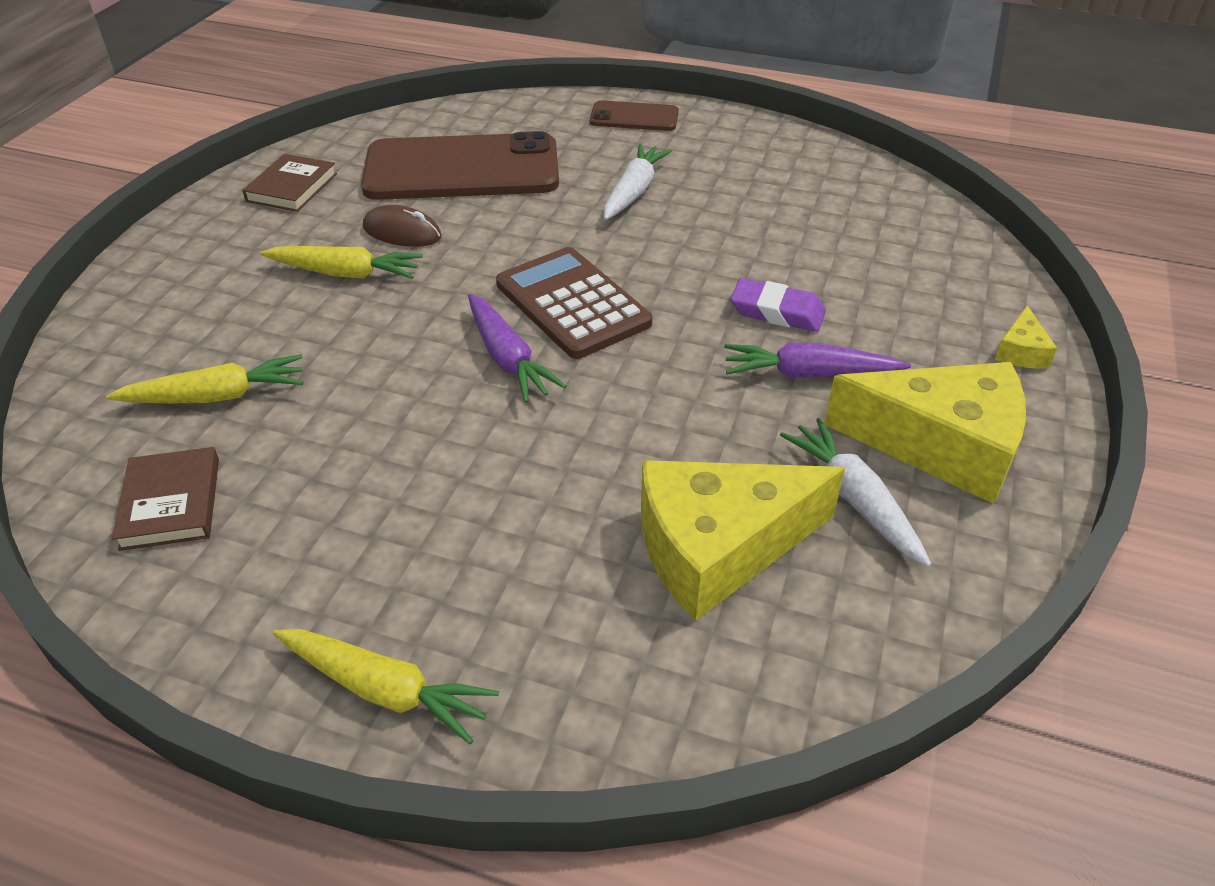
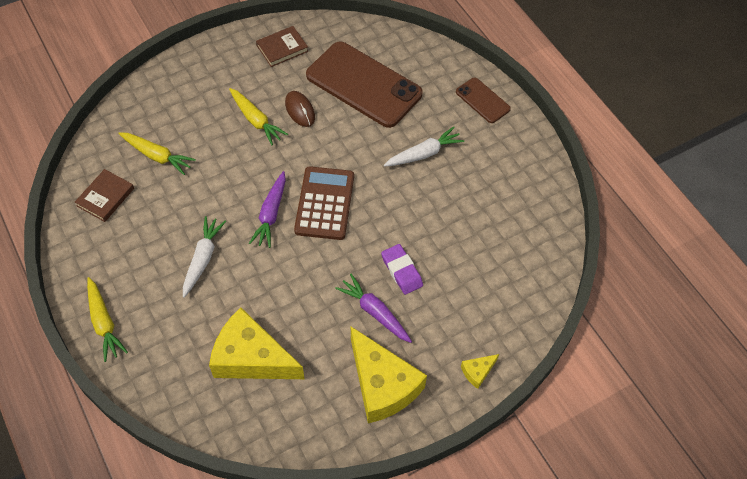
camera: 40 degrees right, 15 degrees up
white carrot [780,418,931,567] -> white carrot moved to [183,216,226,298]

